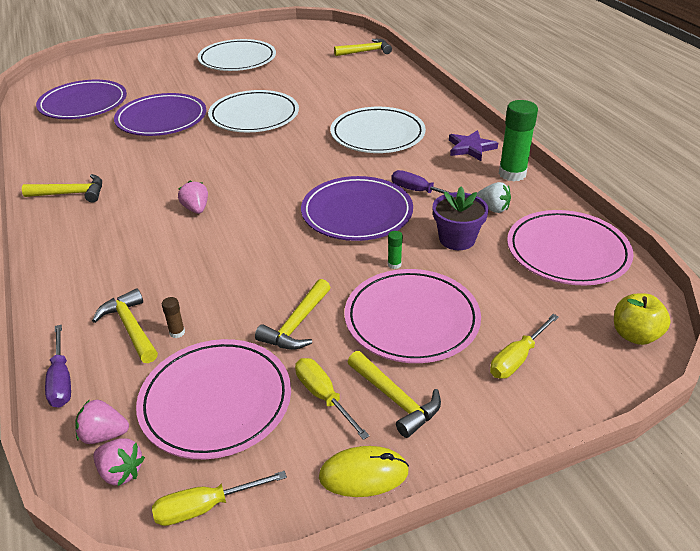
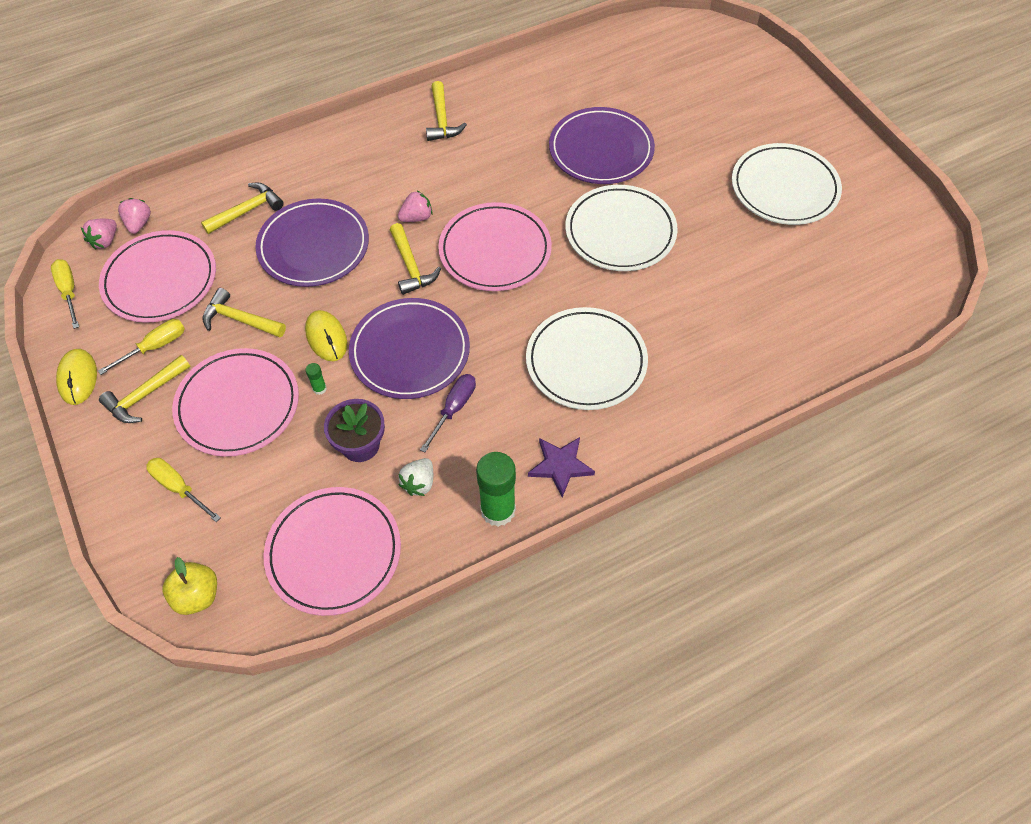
camera: 85 degrees right, 20 degrees up
purple plate [36,80,127,119] -> purple plate moved to [255,198,369,287]
purple screwdriver [45,325,71,408] -> none
brown glue stick [162,297,185,338] -> none
yellow hammer [334,39,392,56] -> yellow hammer moved to [390,223,441,295]
none -> yellow mouse [305,310,347,361]
none -> pink plate [438,202,552,291]

